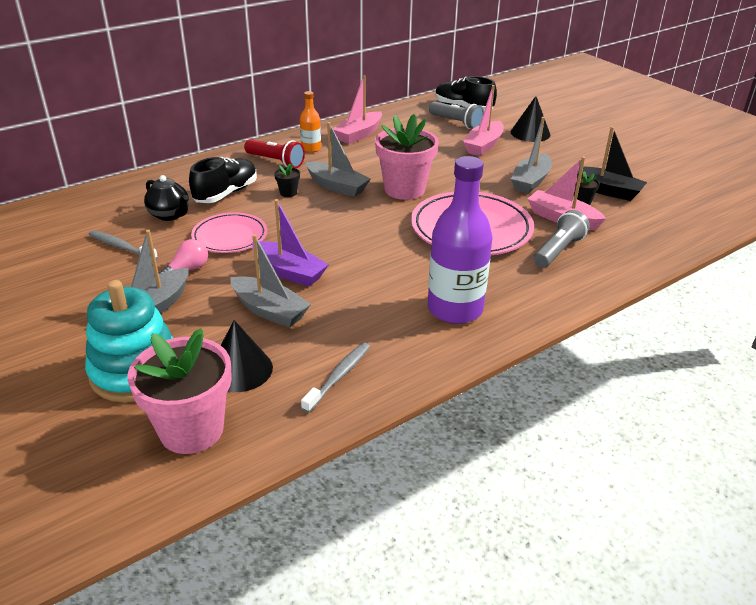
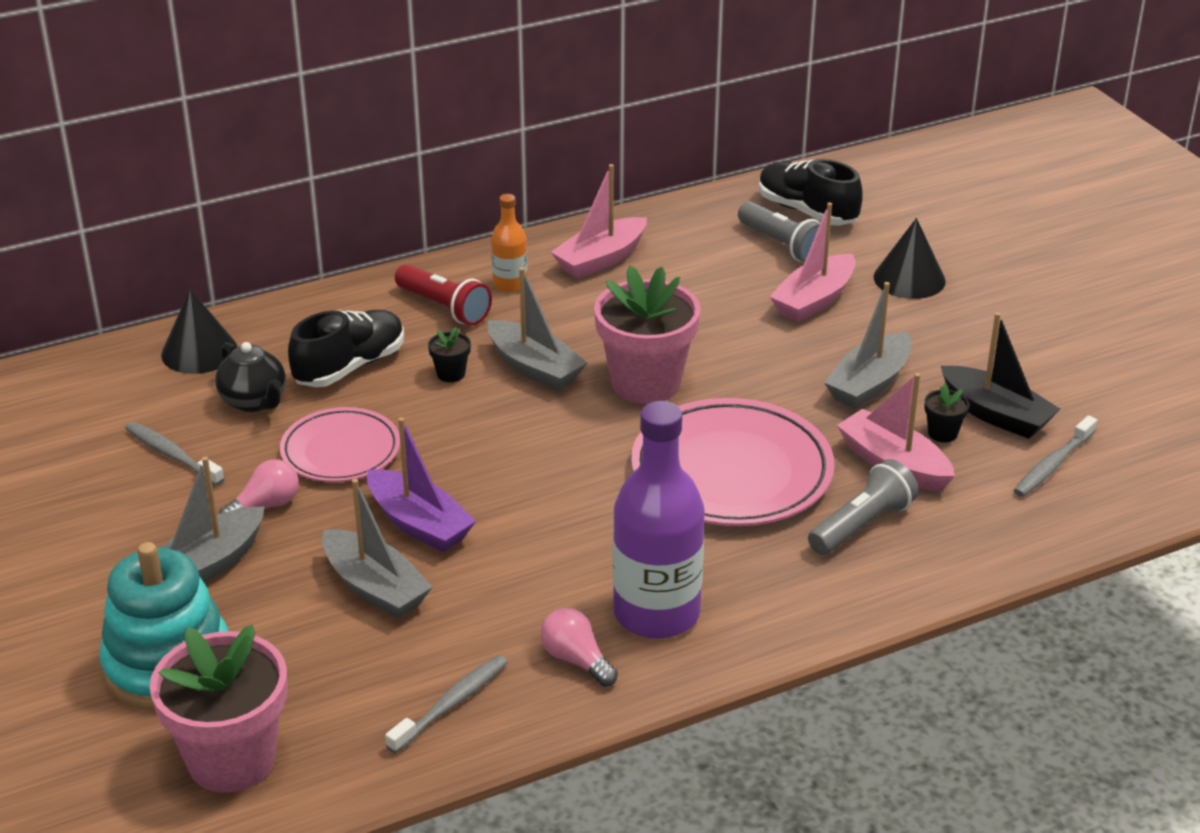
camera: 10 degrees right, 0 degrees up
black cone [221,320,273,392] -> black cone moved to [161,289,237,374]
none -> pink light bulb [541,608,618,687]
none -> grey toothbrush [1013,415,1097,497]

